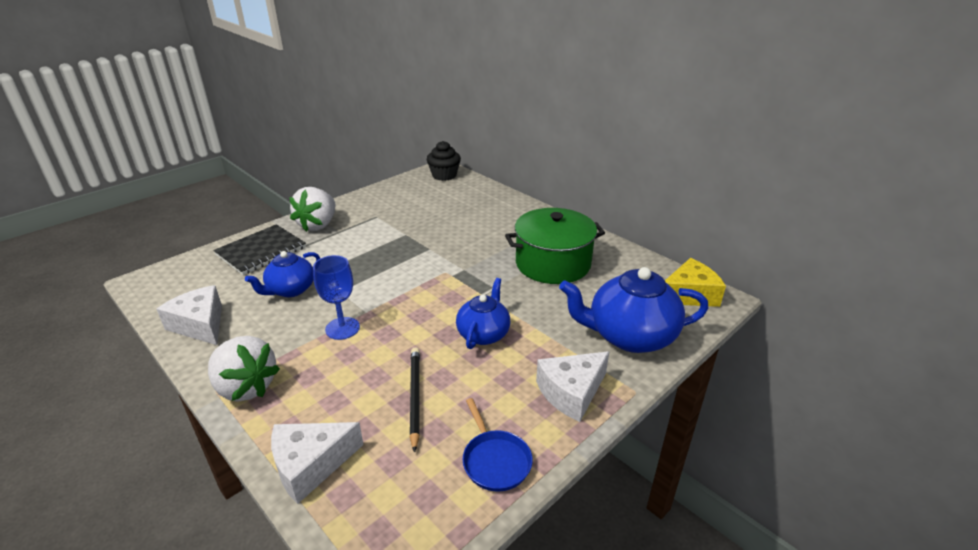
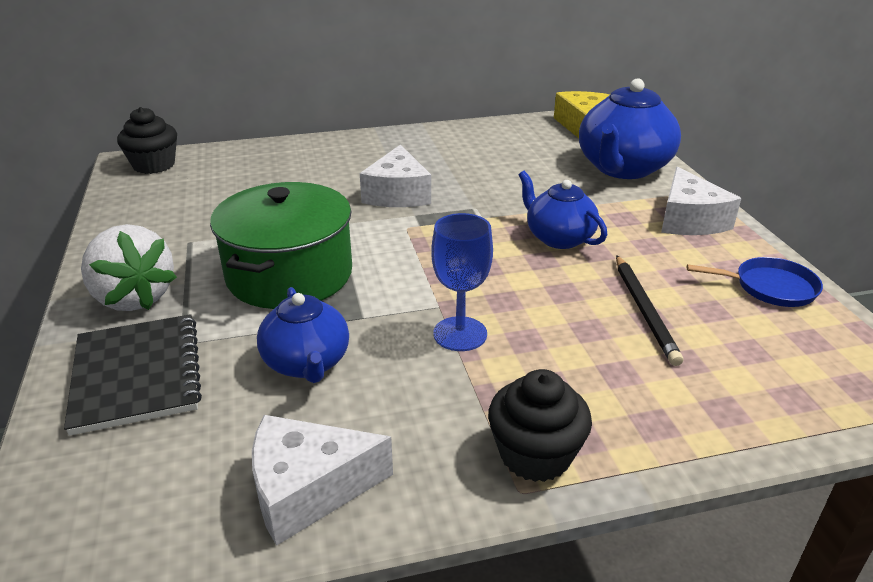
camera: 60 degrees left, 0 degrees up
white strawberry [208,336,280,402] -> black cupcake [488,369,592,482]
white cheese [271,422,364,504] -> white cheese moved to [360,144,431,207]
black pencil [410,348,420,453] -> black pencil turned 120 degrees counterclockwise [616,255,683,366]
green pot [505,208,605,284] -> green pot moved to [210,182,352,309]

